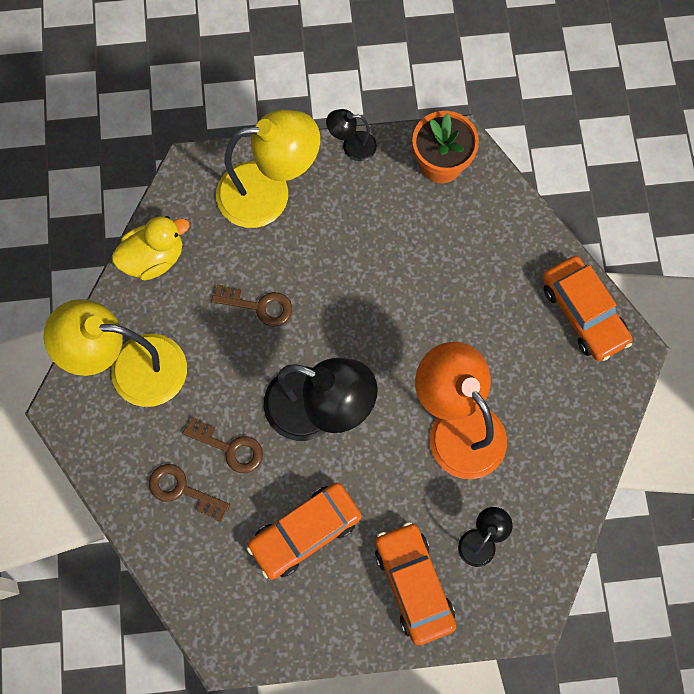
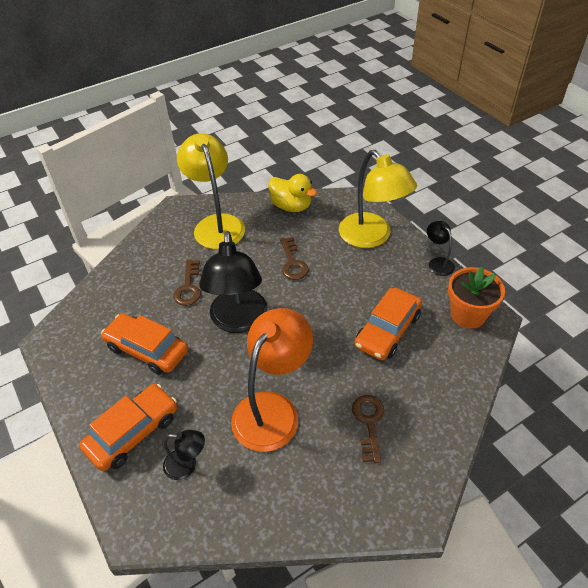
camera: 65 degrees right, 25 degrees down
brown key [149,464,230,522] -> brown key moved to [352,395,384,463]
orange car [542,256,633,361] -> orange car moved to [355,288,422,360]

